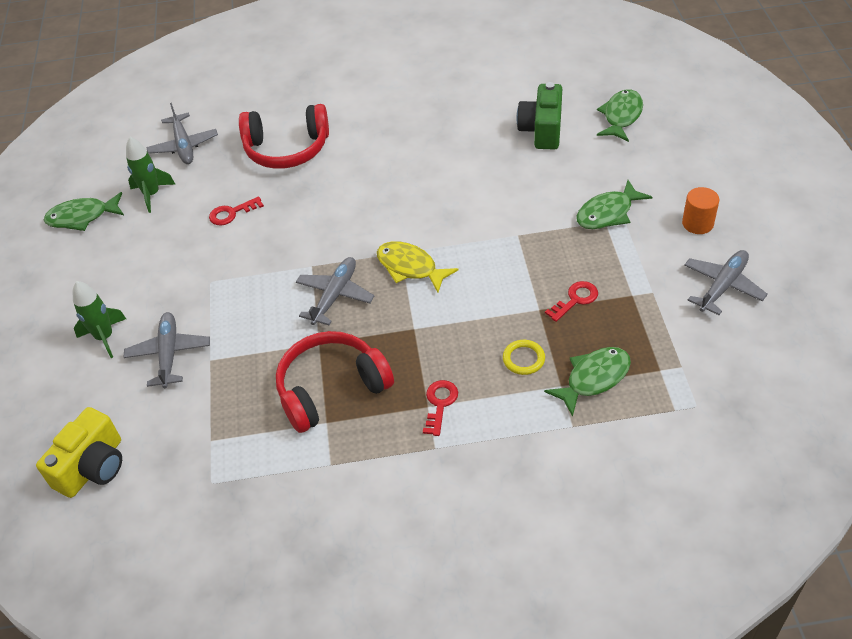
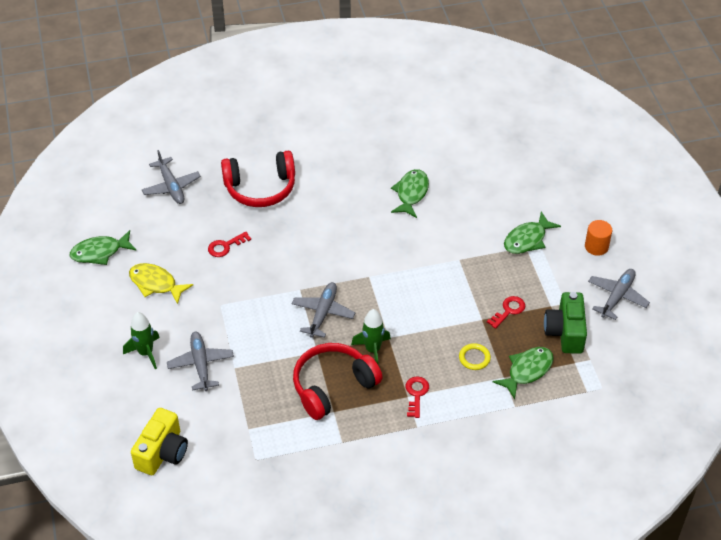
camera: 10 degrees left, 0 degrees up
green rocket [126,137,175,213] -> green rocket moved to [351,309,391,364]
yellow fish [377,241,458,292] -> yellow fish moved to [129,263,193,304]
green camera [516,82,562,150] -> green camera moved to [544,292,587,354]
green fish [597,90,643,142] -> green fish moved to [391,169,429,218]

